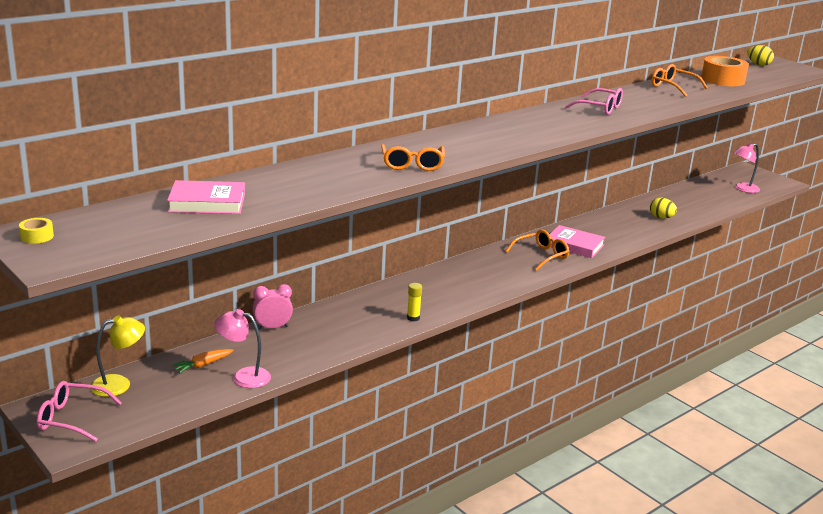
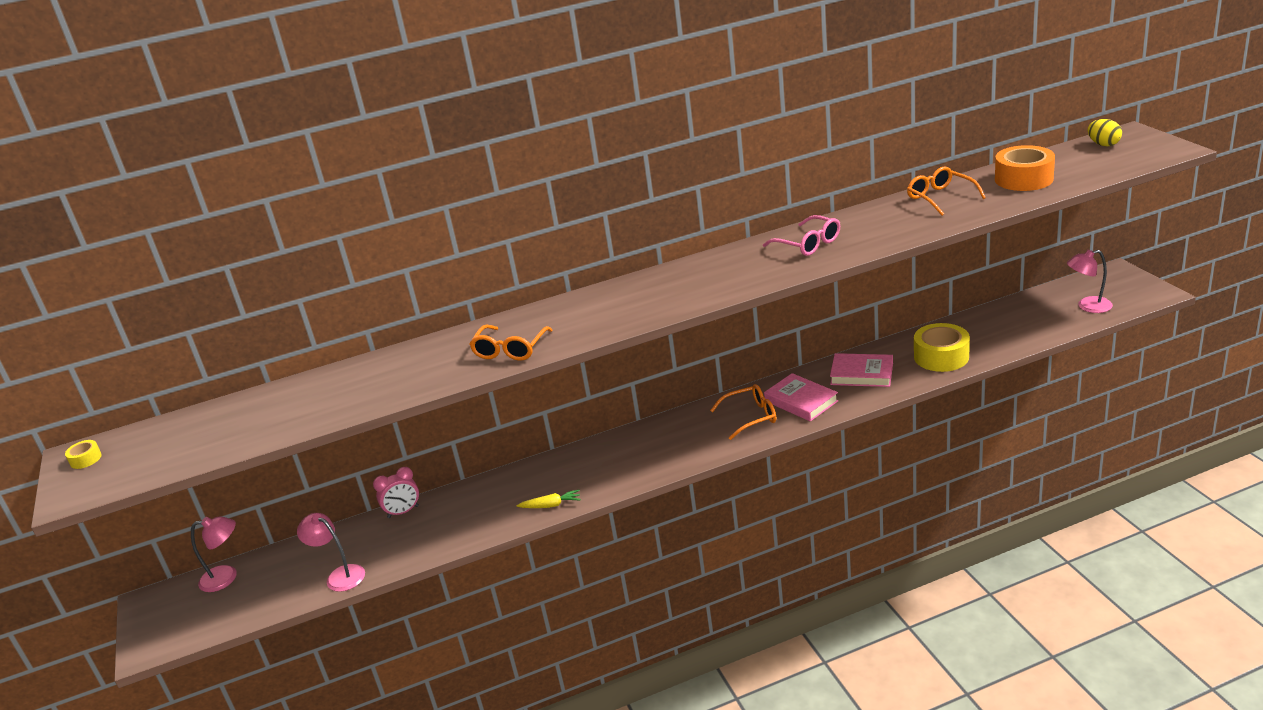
camera: 25 degrees right, 5 degrees up
pink glasses [37,381,122,442] -> none
yellow lamp [90,316,145,397] -> pink lamp [191,516,237,592]
pink book [167,180,245,214] -> pink book moved to [830,353,893,387]
orange carrot [172,349,233,373] -> none
pink clock [252,284,293,329] -> pink clock turned 150 degrees clockwise [373,467,419,518]
yellow glue stick [407,283,422,321] -> yellow carrot [516,490,581,508]
yellow egg [650,198,677,219] -> yellow tape [914,323,970,372]

